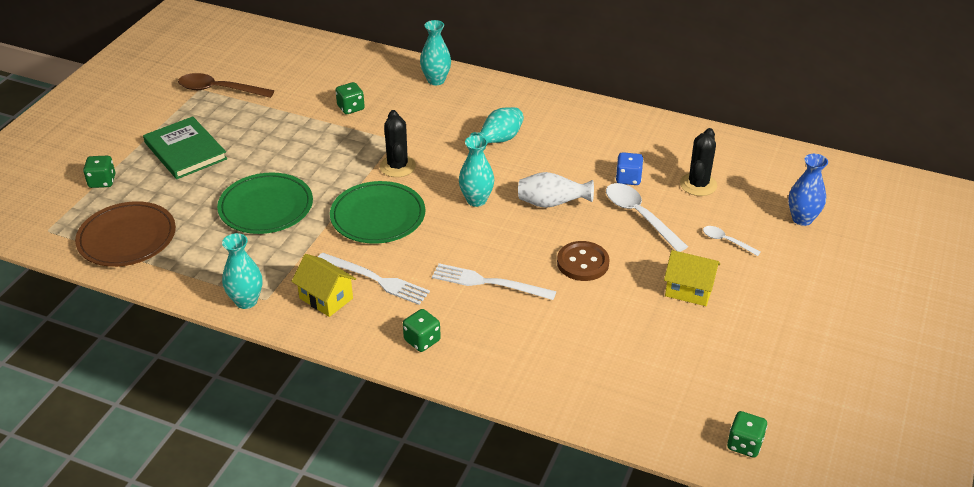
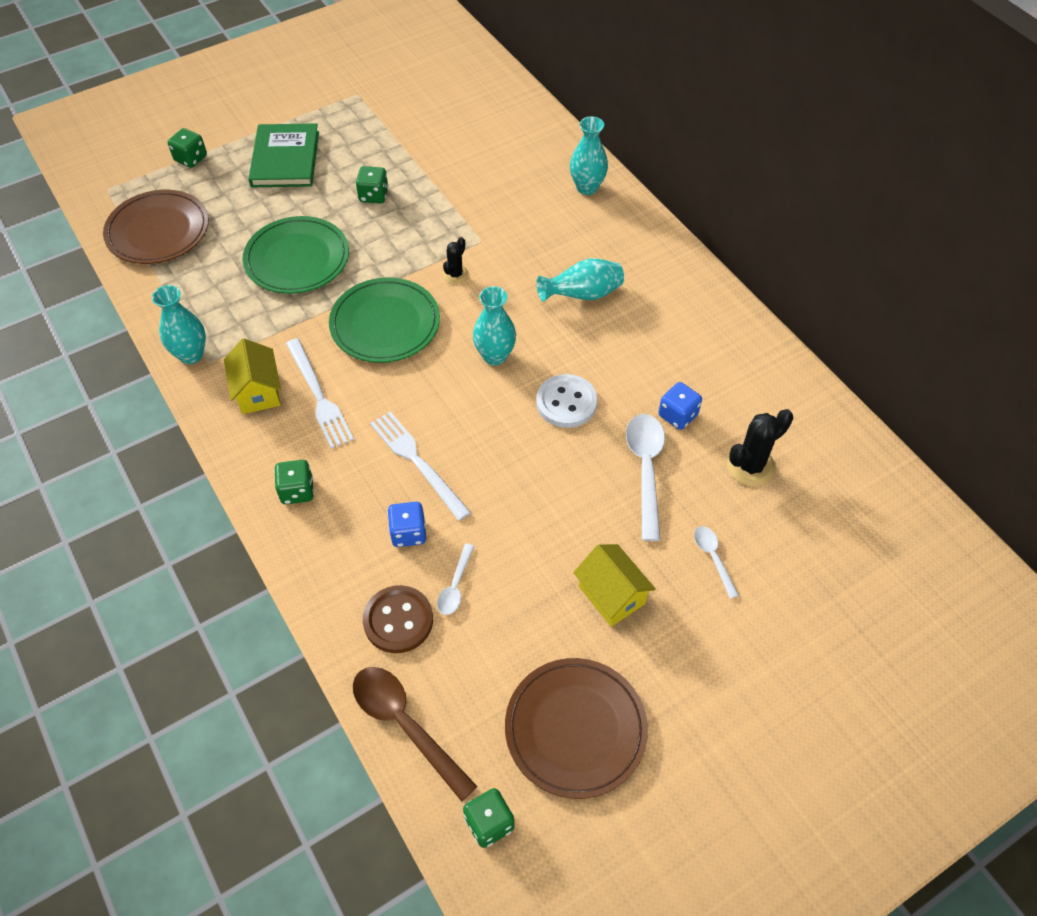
camera: 35 degrees right, 15 degrees up
brown spoon [178,73,274,98] -> brown spoon moved to [353,667,478,802]
green dice [336,82,365,114] -> green dice moved to [356,166,389,203]
black cactus [380,110,416,177] -> black cactus [443,237,469,284], size x0.60
white vase [518,172,594,208] -> white button [536,374,597,428]
brown button [557,241,609,281] -> brown button moved to [363,585,433,653]
blue vase [788,154,828,226] -> none
none -> blue dice [387,502,426,547]
none -> white spoon [437,544,474,615]
none -> brown plate [505,658,648,799]

